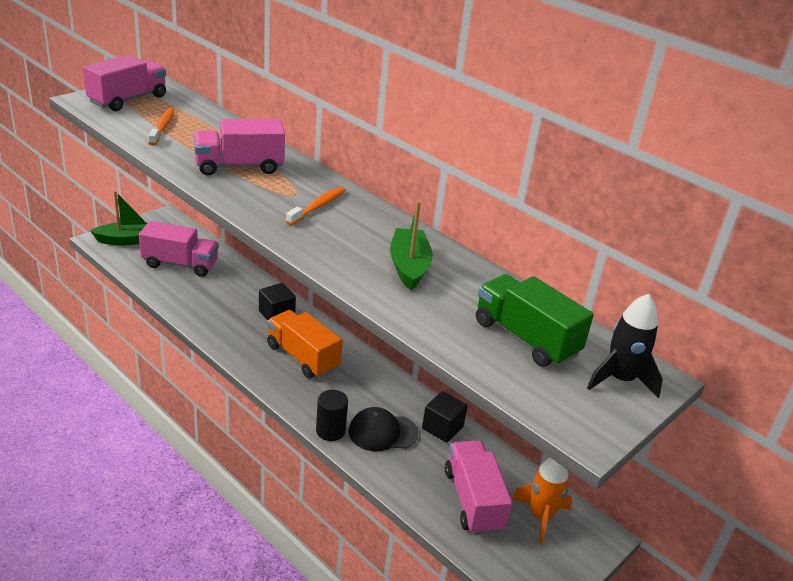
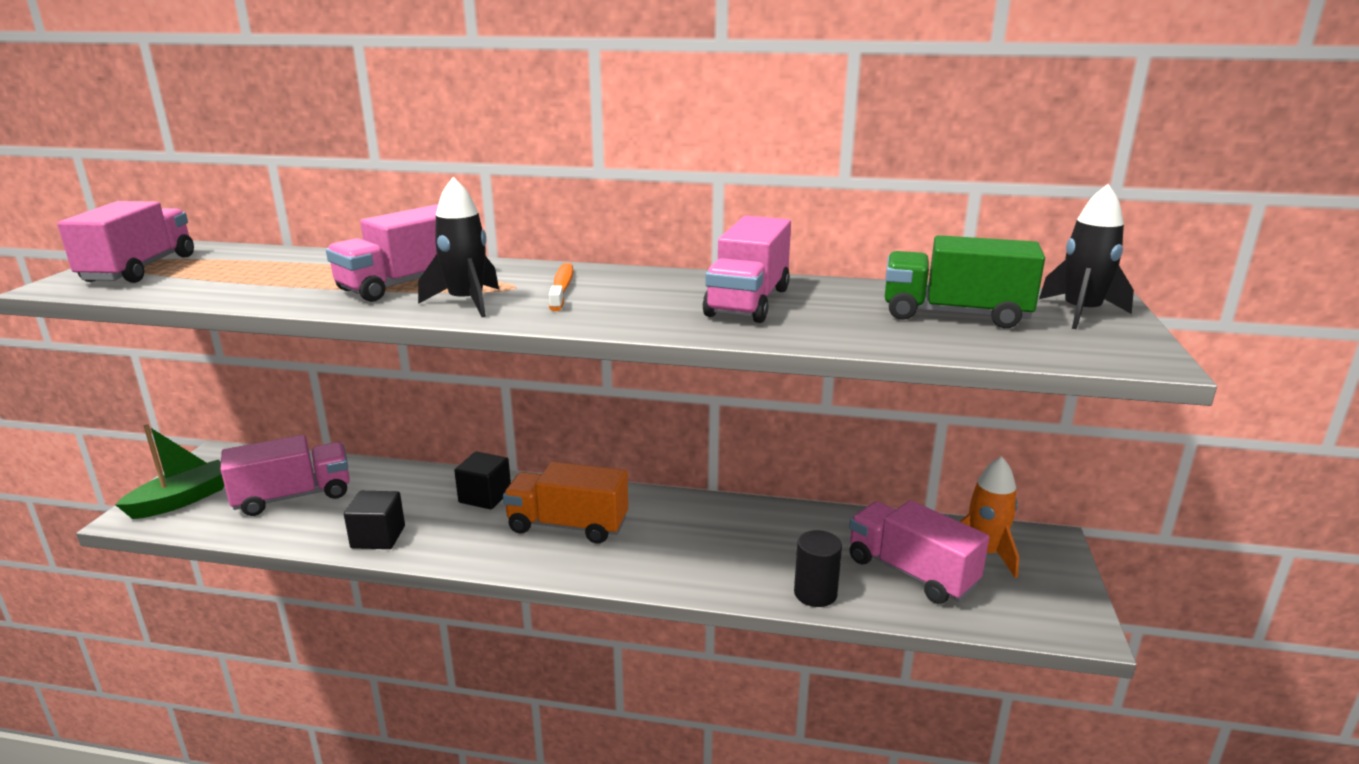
camera: 30 degrees left, 10 degrees down
orange toothbrush [148,108,174,145] -> none
black cylinder [316,390,348,441] -> black cylinder moved to [794,530,842,607]
black cap [348,407,418,451] -> none
green boat [390,201,433,290] -> pink truck [703,216,791,323]
black cube [422,391,468,443] -> black cube moved to [344,491,405,549]
none -> black rocket [418,177,499,317]

